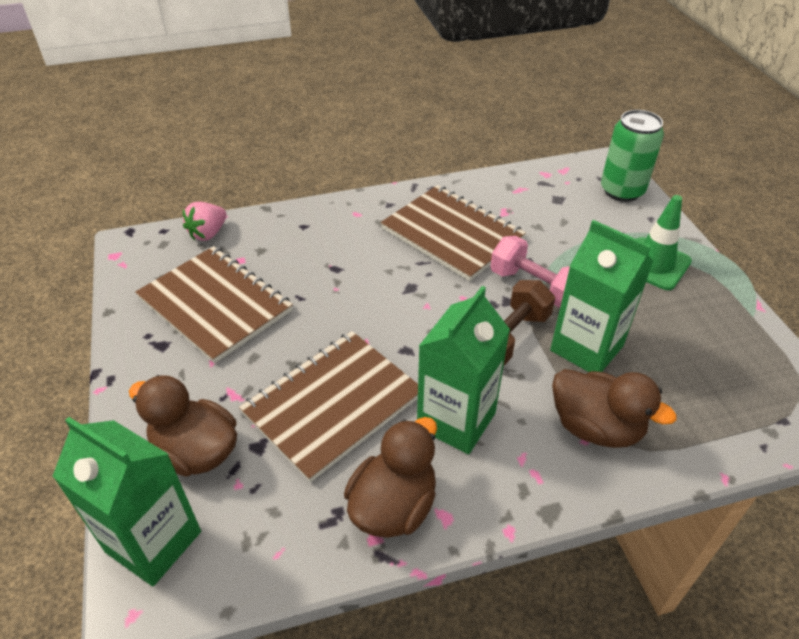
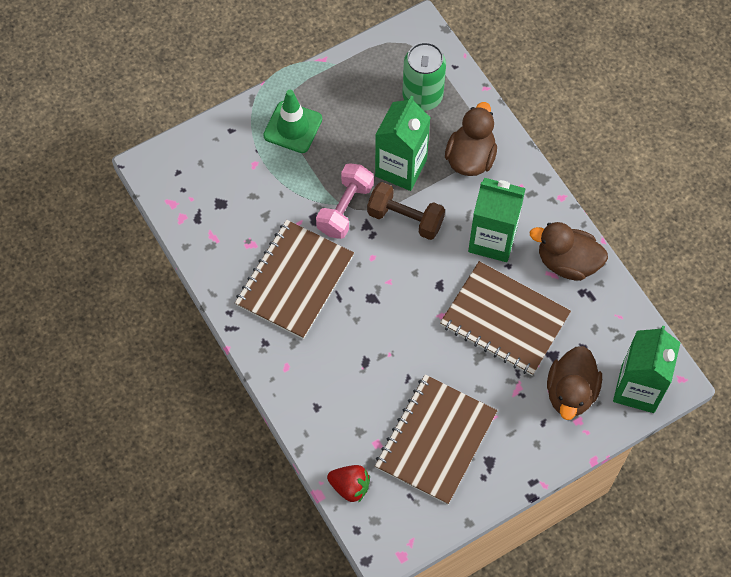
camera: 105 degrees left, 20 degrees up
pink strawberry [183,202,227,241] -> red strawberry [327,465,370,503]
green can [601,110,664,202] -> green can moved to [403,42,446,111]

